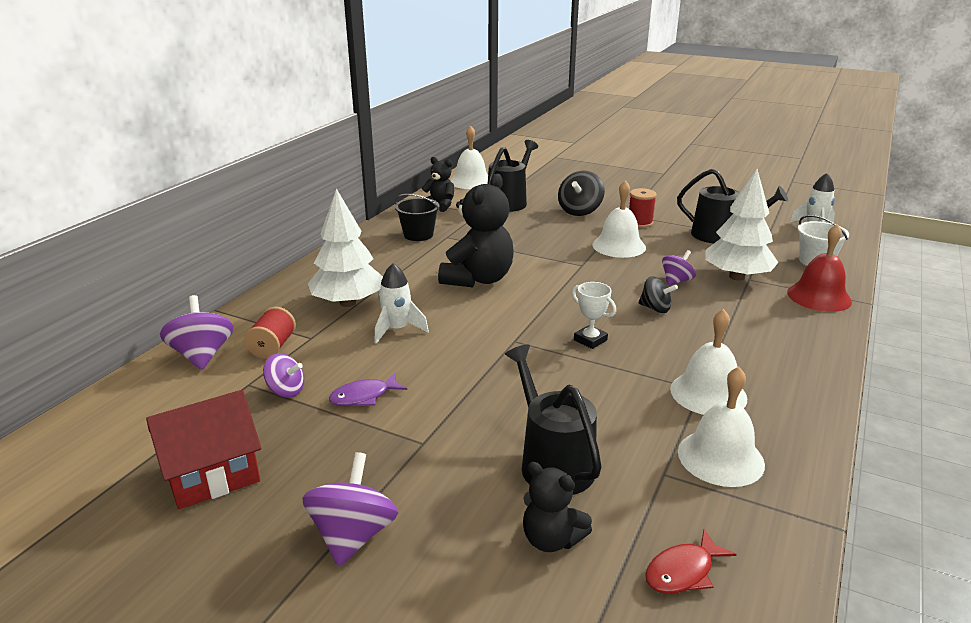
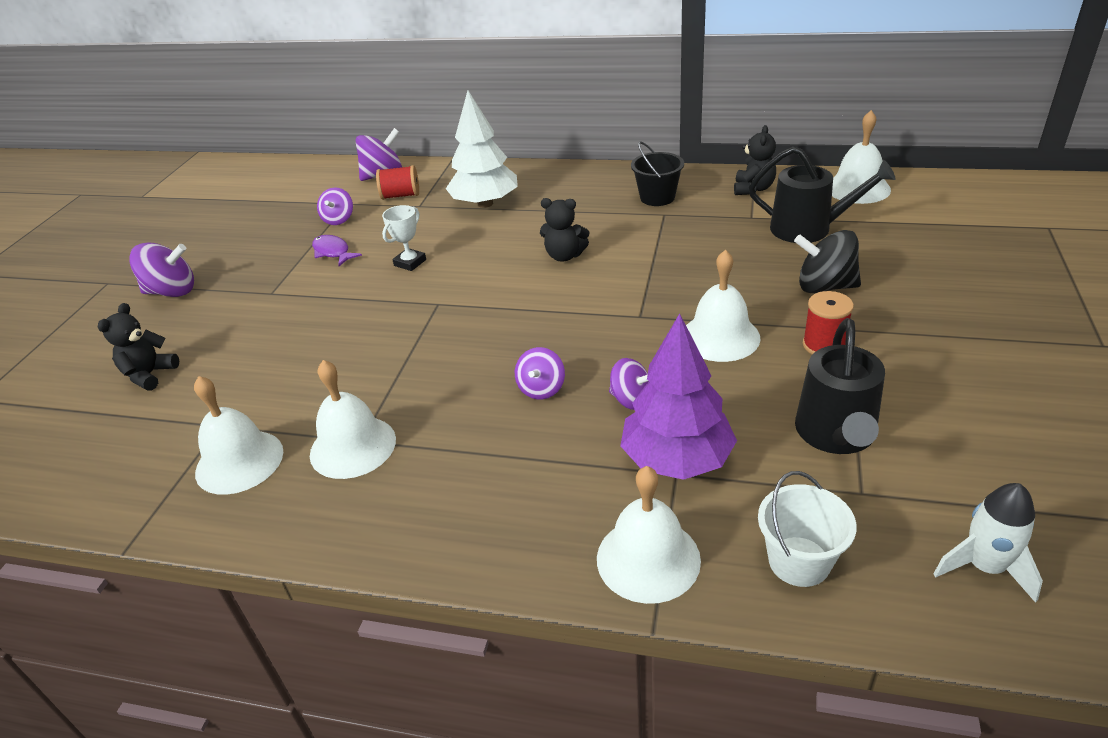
camera: 80 degrees right, 10 degrees up
red house [146,390,261,509] -> none
white rocket [374,263,429,344] -> none
black teddy bear [438,174,514,287] -> black teddy bear [540,198,589,262], size x0.56
black watering can [505,345,602,495] -> none
white trophy [572,282,616,349] -> white trophy moved to [382,205,426,271]
black spinning top [639,276,678,313] -> purple spinning top [515,347,565,399]
red fish [645,529,736,594] -> none
white tree [705,169,778,281] -> purple tree [620,313,737,480]
red bell [787,224,852,312] -> white bell [597,466,701,604]

